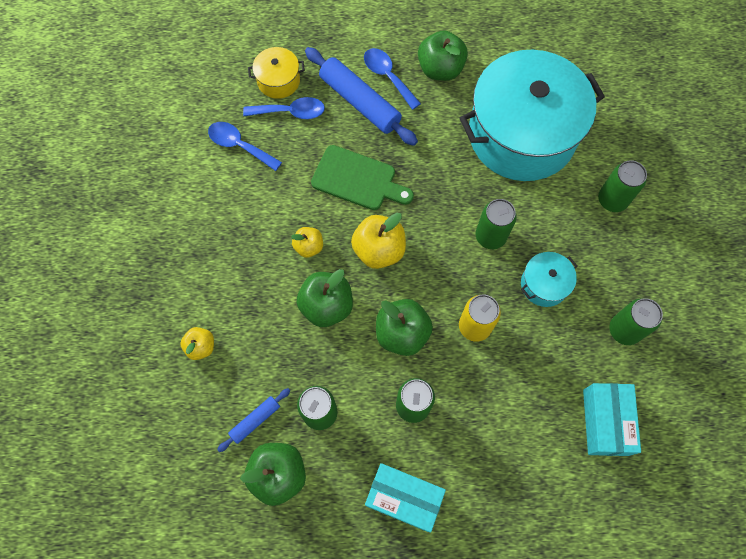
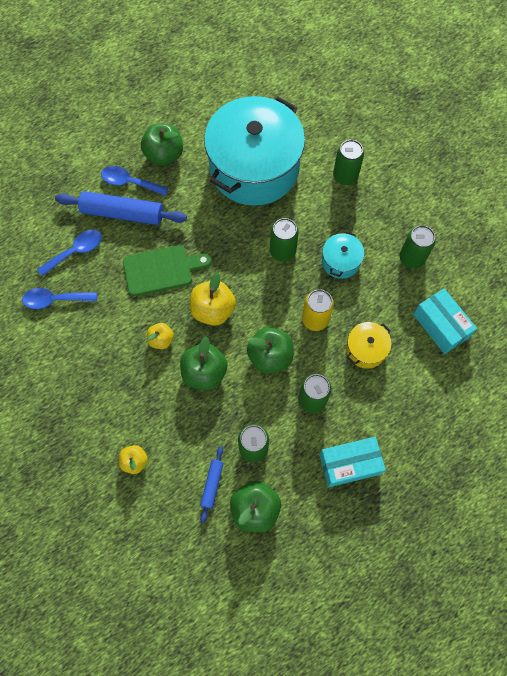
camera: 35 degrees left, 0 degrees up
yellow pot [248,47,305,99] -> yellow pot moved to [346,322,392,369]

